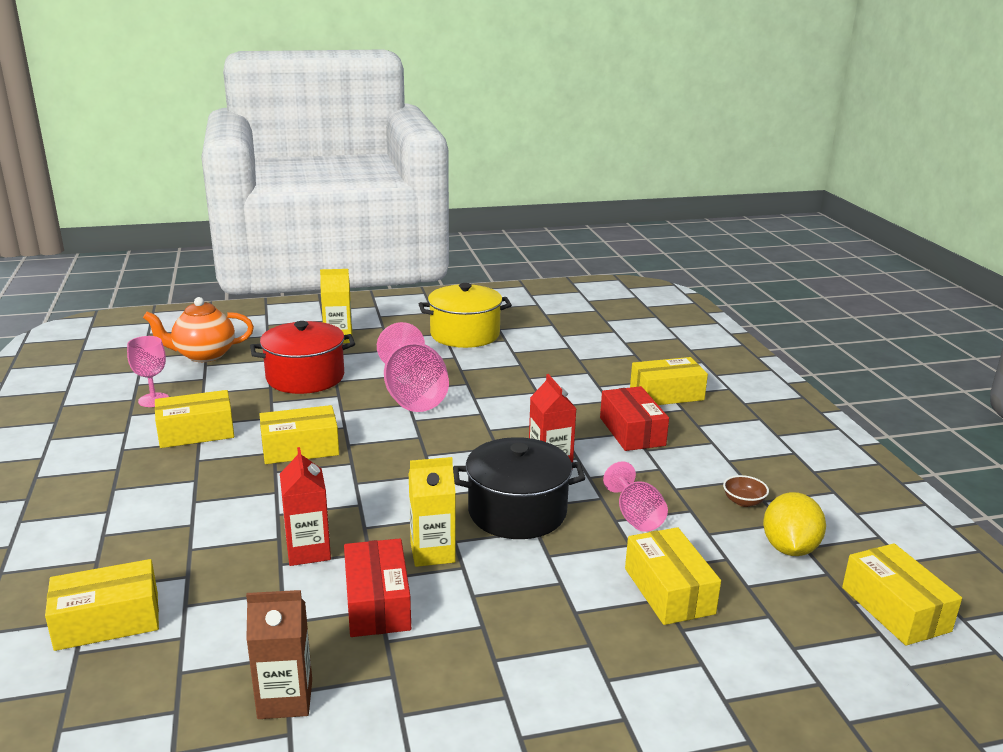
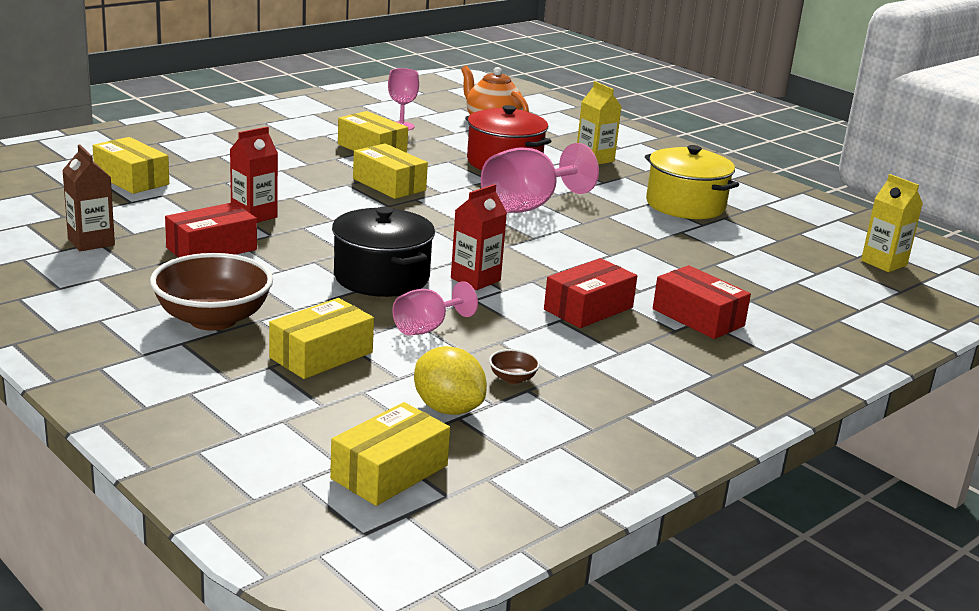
camera: 60 degrees right, 0 degrees up
yellow carton [408,457,456,567] -> yellow carton moved to [861,174,923,272]
yellow box [630,357,708,405] -> red box [653,265,751,339]
yellow lemon [763,492,826,556] -> yellow lemon turned 60 degrees clockwise [414,346,487,415]
none -> brown bowl [150,253,273,331]

